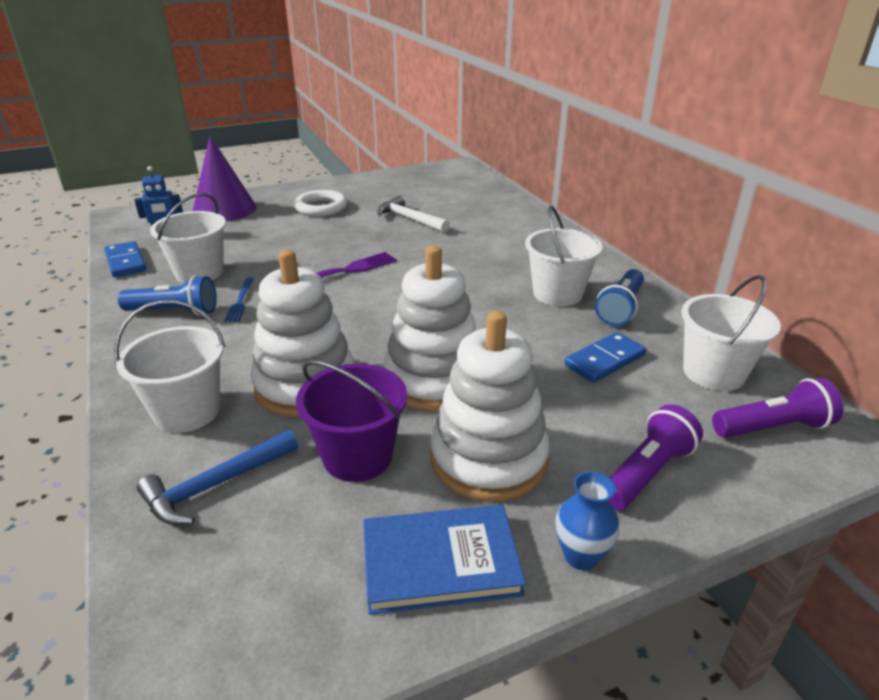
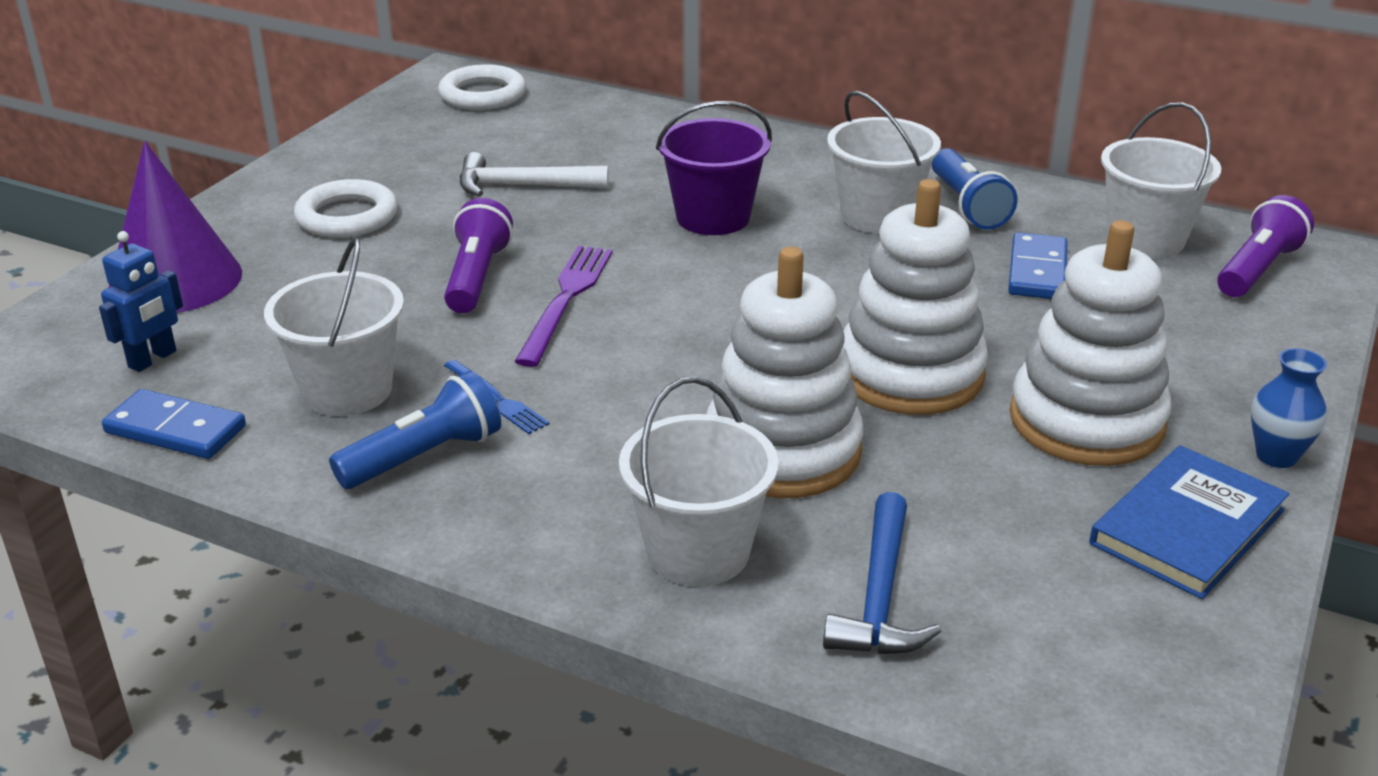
camera: 40 degrees left, 0 degrees up
purple bucket [296,360,407,482] -> purple bucket moved to [656,101,772,235]
purple flashlight [608,404,703,510] -> purple flashlight moved to [444,198,513,313]
none -> white ring [438,64,526,110]

